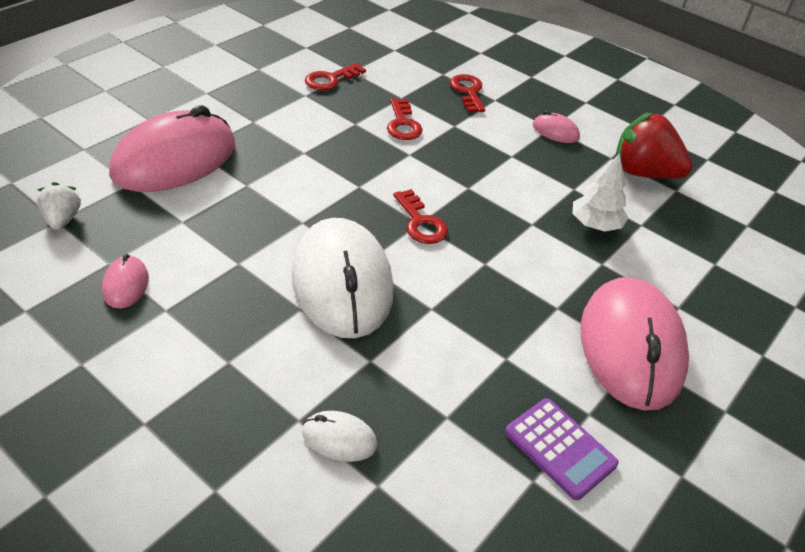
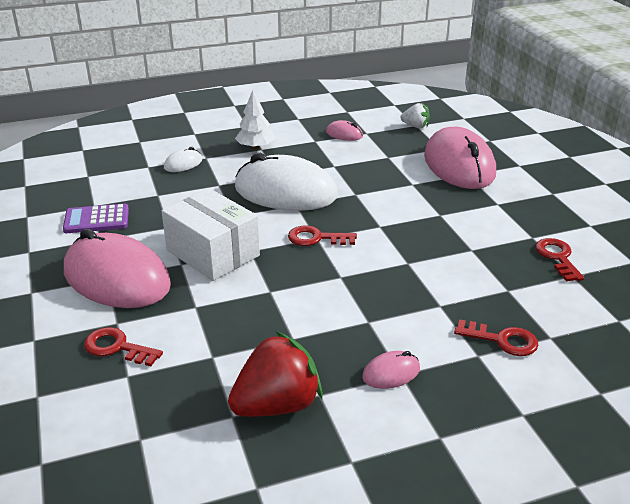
camera: 125 degrees right, 10 degrees down
red key [387,98,423,140] -> red key moved to [84,327,163,366]
white tree [573,154,628,232] -> white tree moved to [235,90,275,149]
none -> white box [161,188,260,281]

